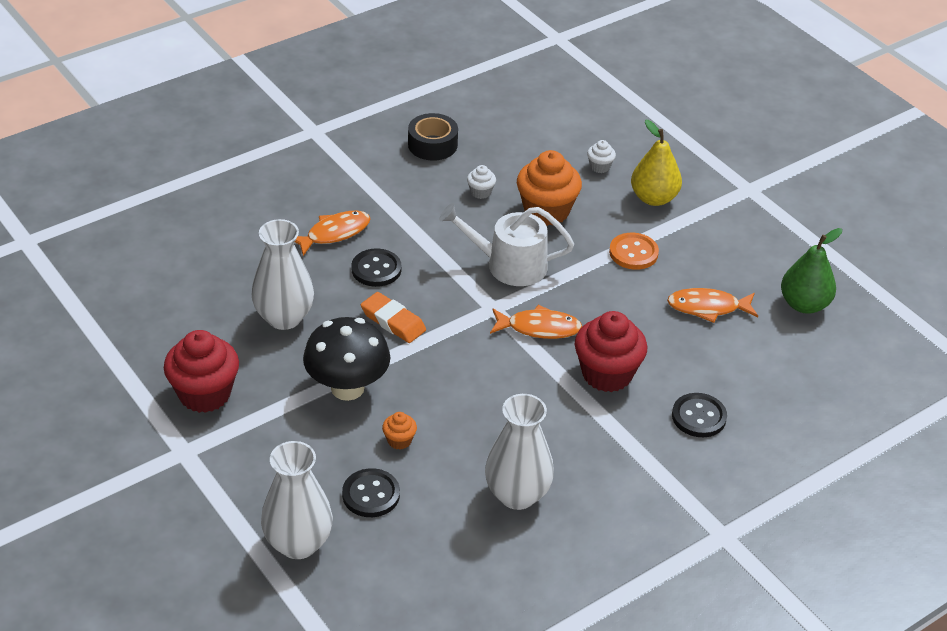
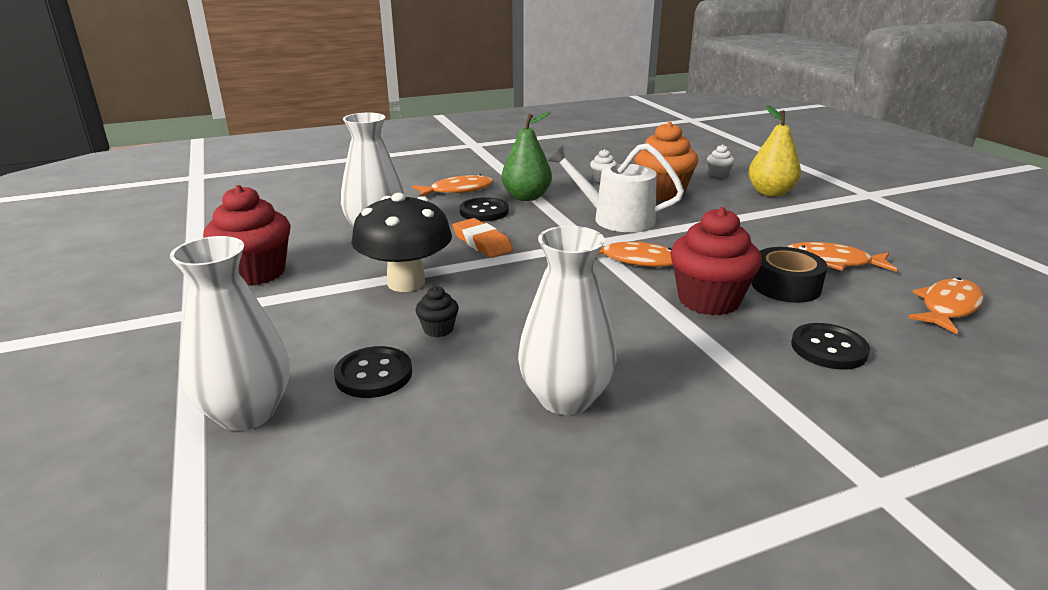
camera: 15 degrees right, 15 degrees down
orange cupcake [382,412,417,449] -> black cupcake [416,286,459,337]
black tape [408,113,458,160] -> black tape moved to [751,247,827,303]
orange button [609,233,659,270] -> none
green pear [781,228,842,314] -> green pear moved to [501,112,552,201]
none -> orange fish [908,278,984,334]

